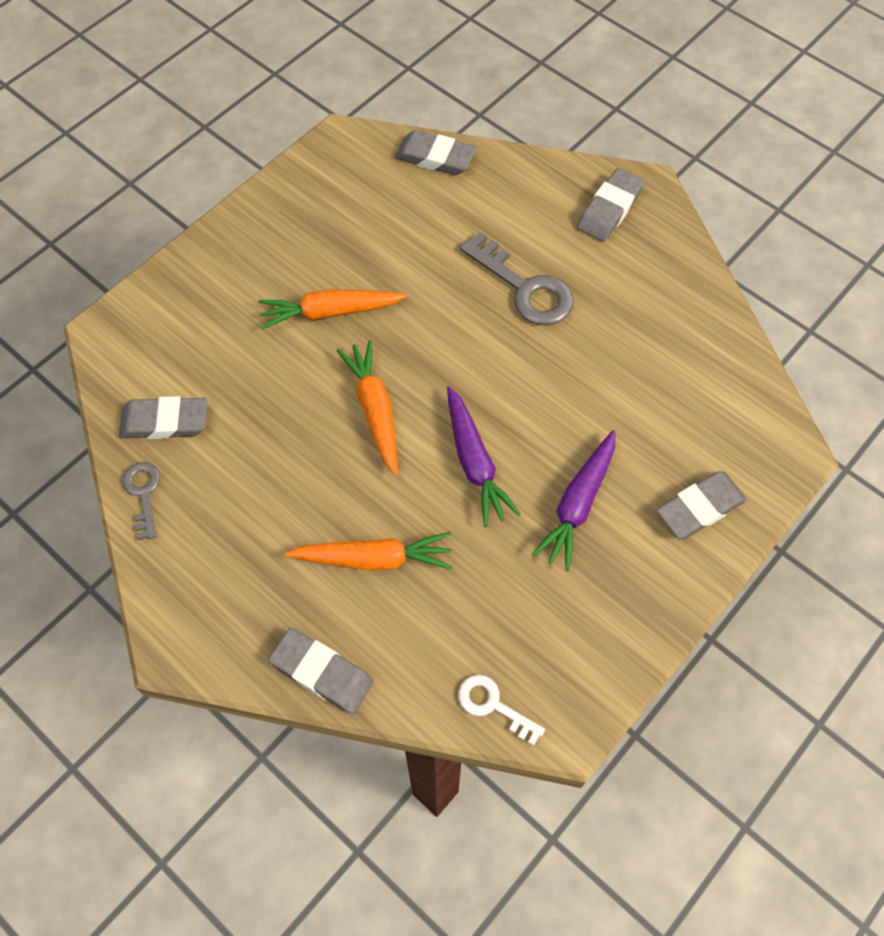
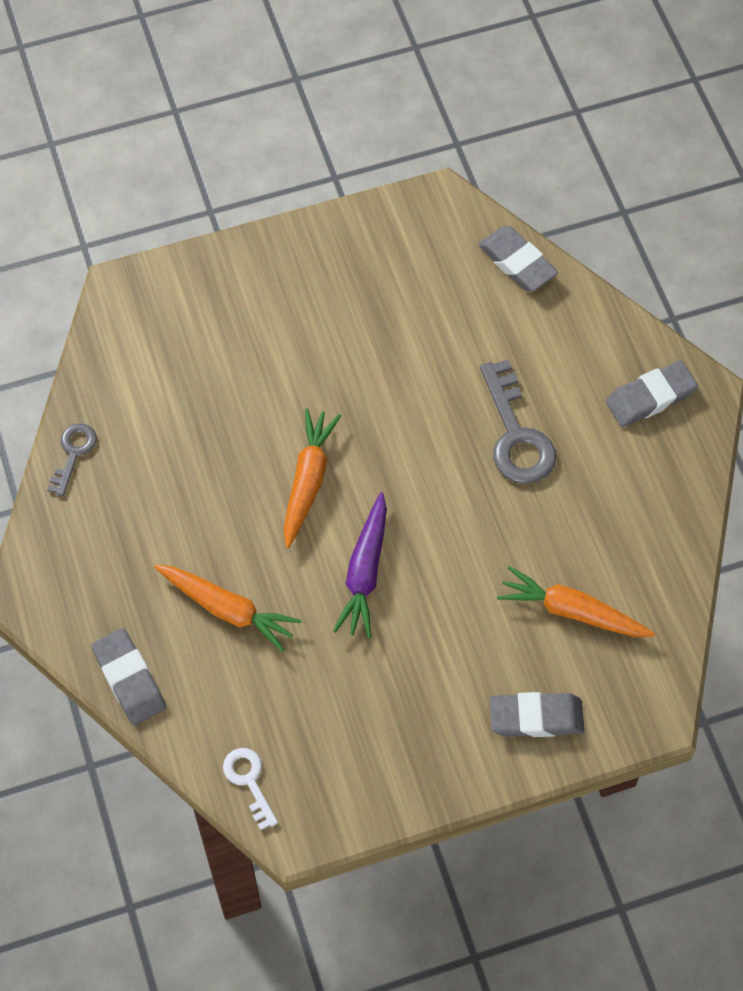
camera: 30 degrees right, 0 degrees up
grey eraser [119,396,207,439] -> none
orange carrot [258,289,407,330] -> orange carrot moved to [497,566,655,637]
purple carrot [532,430,615,571] -> none

